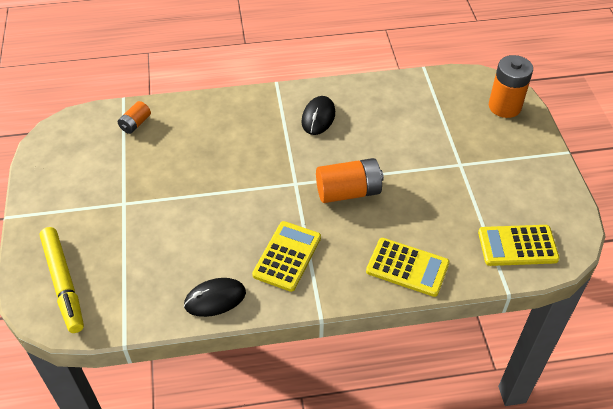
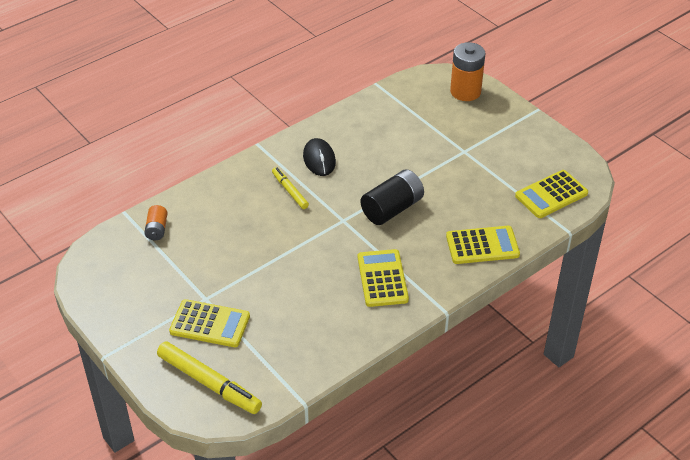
camera: 30 degrees left, 5 degrees down
black mouse [184,278,246,317] -> none
orange battery [316,158,384,203] -> black battery [361,169,424,225]
none -> yellow calculator [169,299,250,347]
none -> yellow marker [272,167,309,209]

